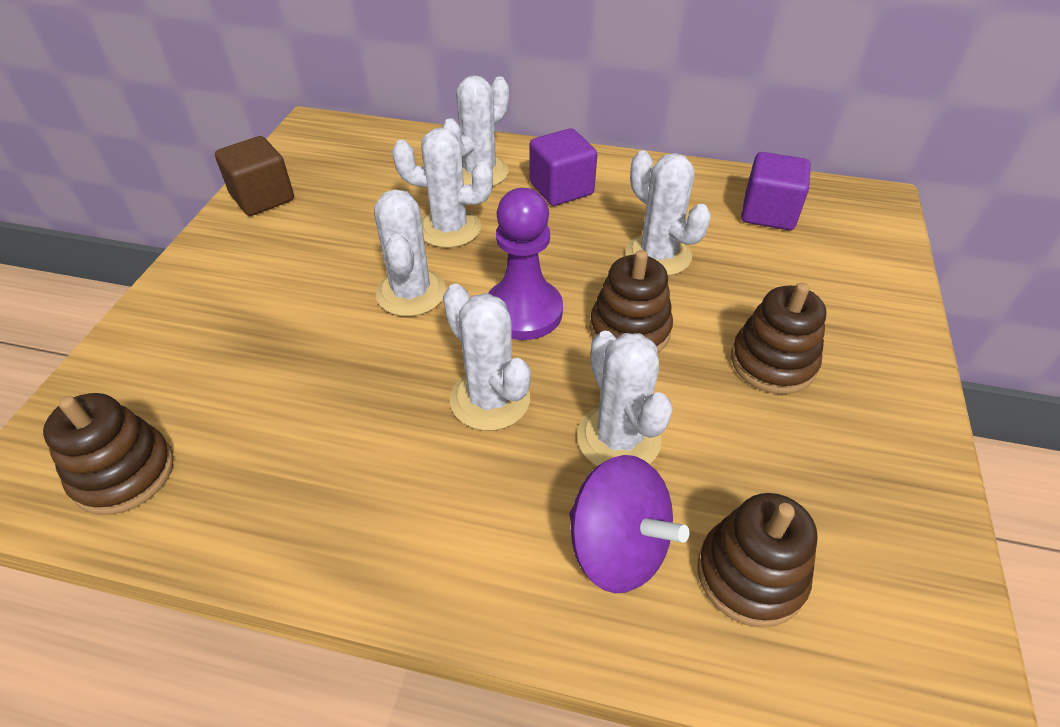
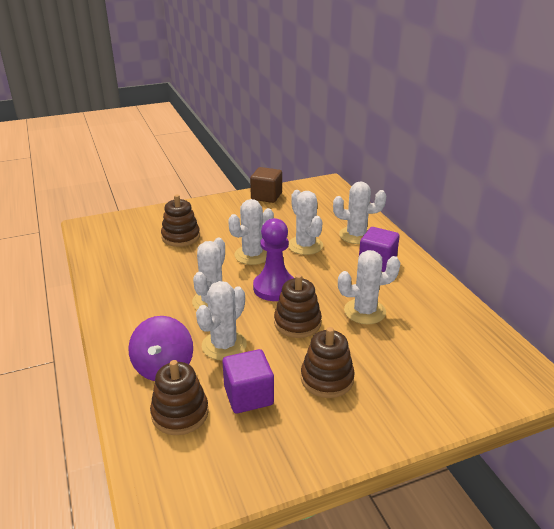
camera: 55 degrees right, 15 degrees down
brown stacking toy [43,393,174,515] -> brown stacking toy moved to [161,195,200,247]
white cactus [625,151,711,276] -> white cactus turned 60 degrees clockwise [338,250,400,324]
purple cube [741,152,811,230] -> purple cube moved to [223,349,274,413]

